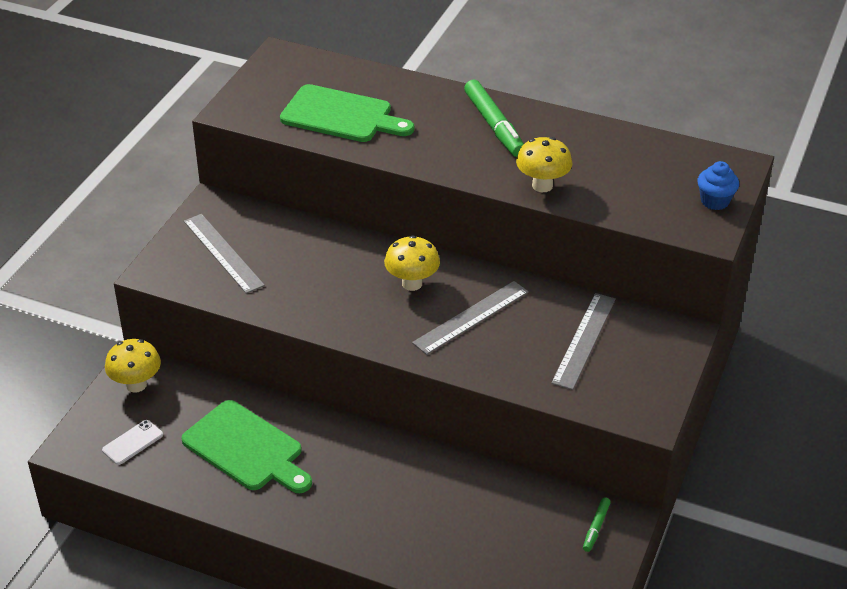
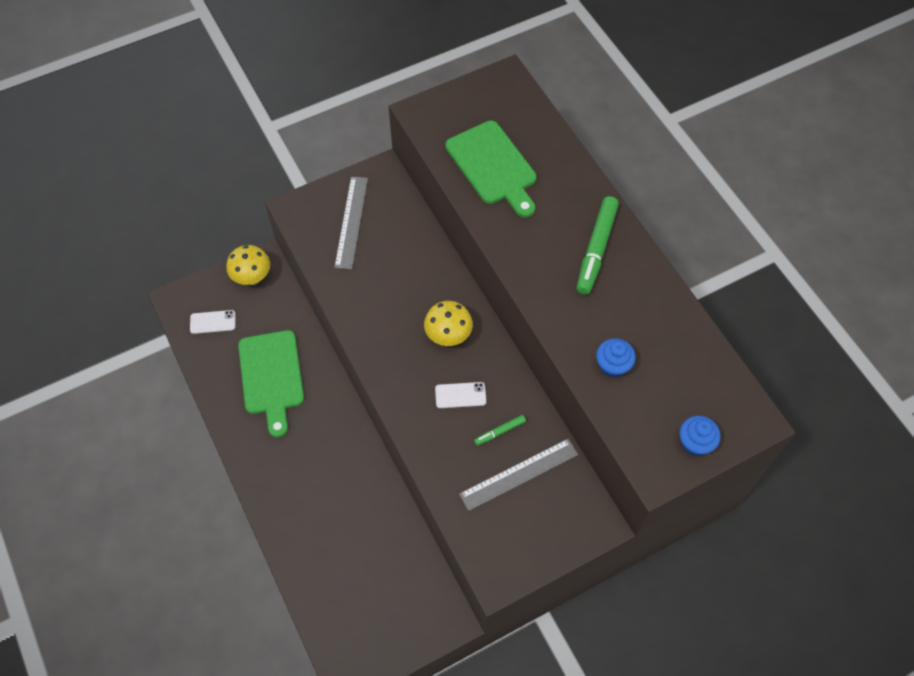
camera: 40 degrees right, 20 degrees up
grey ruler [412,281,529,355] -> white phone [435,382,486,408]
yellow mushroom [516,137,573,192] -> none
green marker [583,497,611,552] -> green marker moved to [474,415,526,446]
none -> blue cupcake [596,338,636,378]

